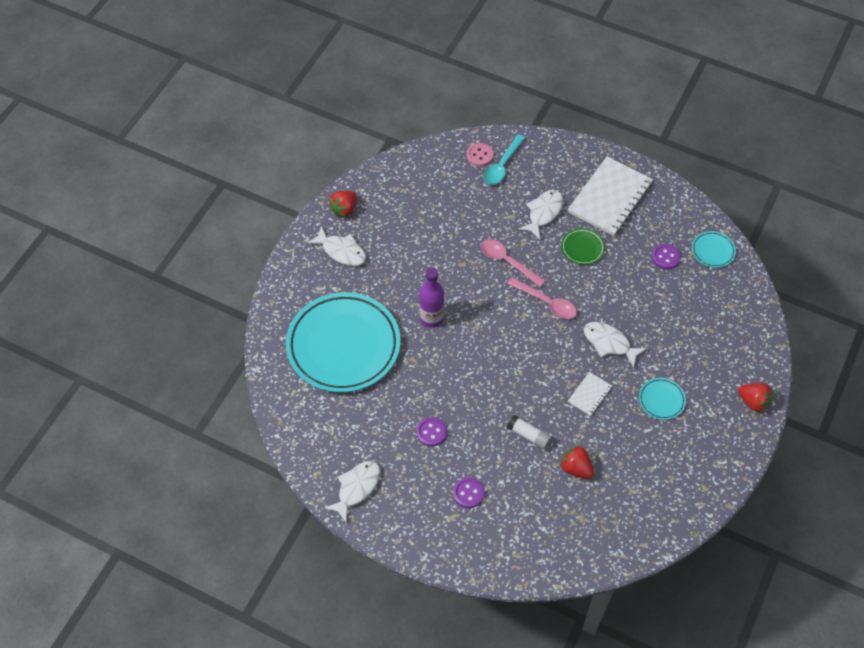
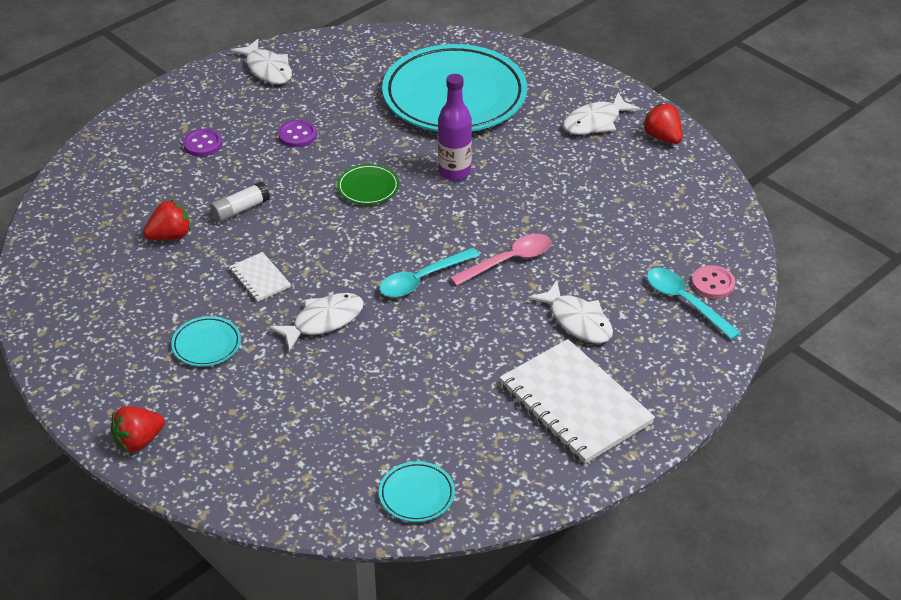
camera: 110 degrees right, 15 degrees down
pink spoon [507,277,577,319] -> turquoise spoon [379,248,480,297]
green plate [561,228,605,265] -> green plate moved to [337,164,399,205]
purple button [652,244,681,269] -> none

